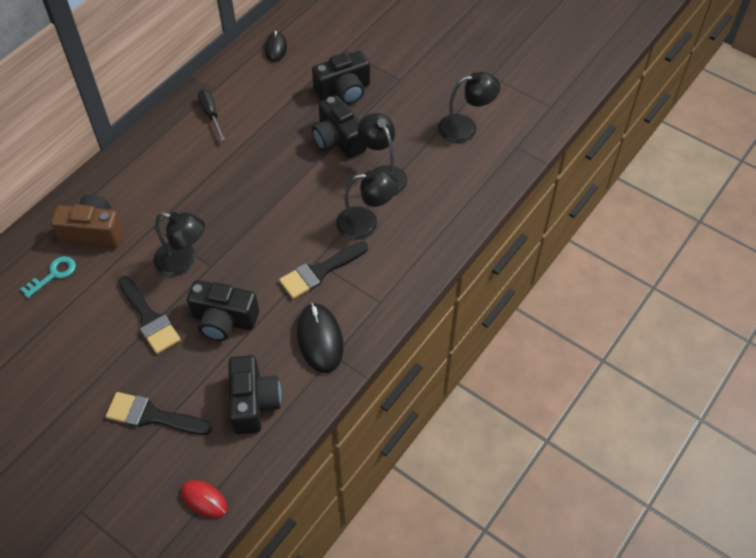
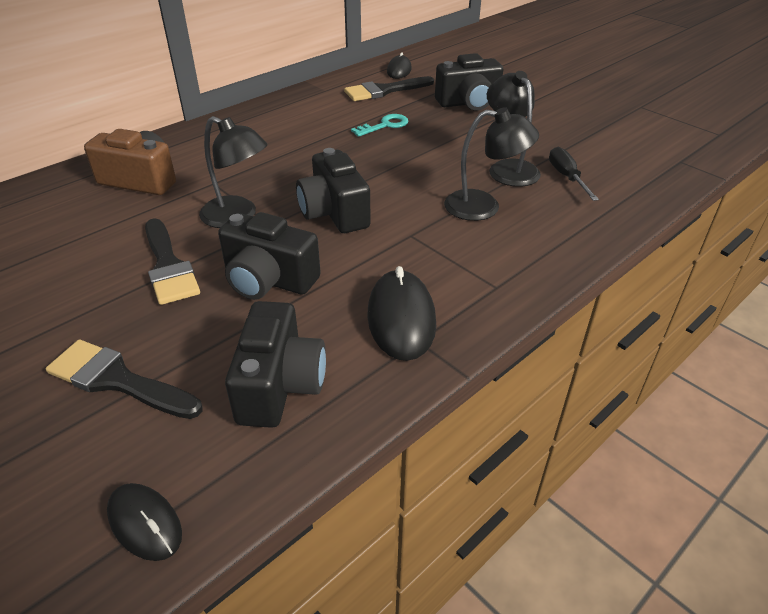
camera: 10 degrees right, 15 degrees down
turquoise key [20,256,76,298] -> turquoise key moved to [351,114,408,137]
red mouse [181,480,227,518] -> black mouse [107,483,182,561]
black screwdriver [198,89,225,141] -> black screwdriver moved to [549,147,599,201]
black brush [279,241,368,299] -> black brush moved to [344,76,434,101]
black camera [312,95,367,158] -> black camera moved to [296,148,371,233]
black lamp [438,72,500,143] -> none

